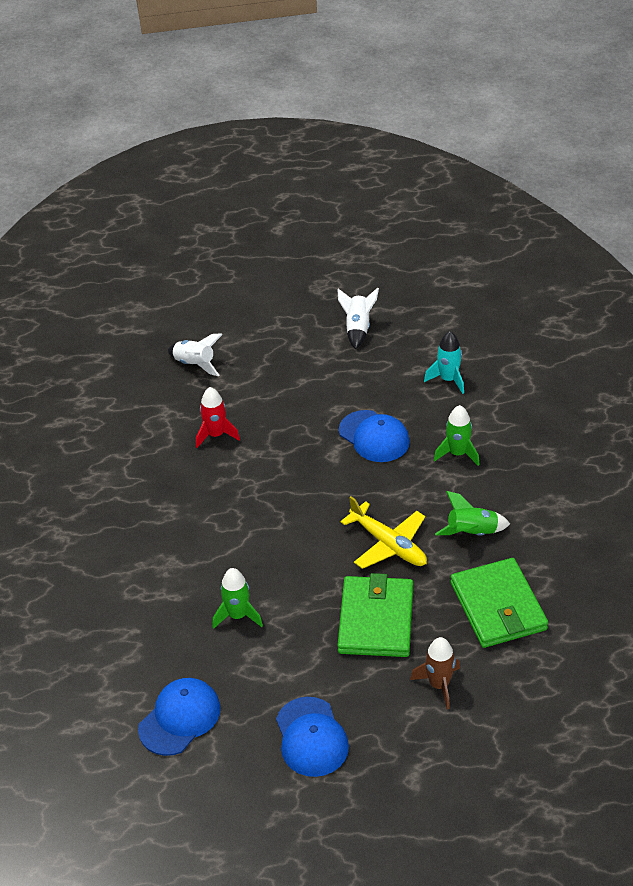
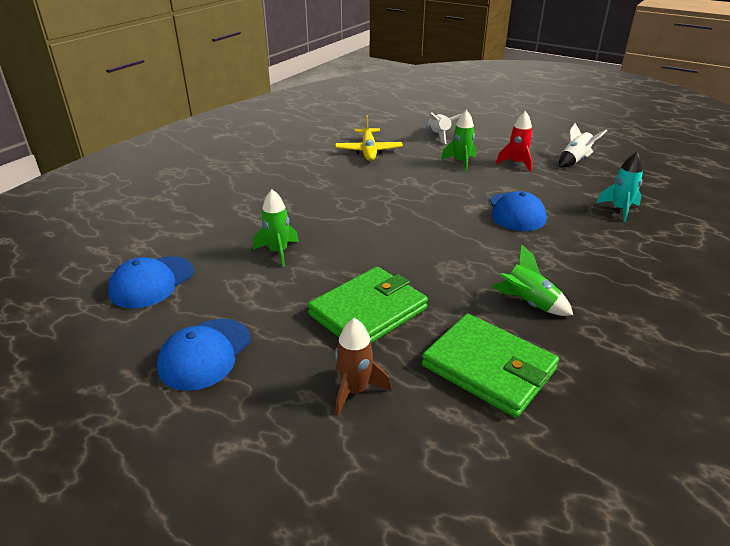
camera: 40 degrees right, 10 degrees down
blue cap [138,678,221,756] -> blue cap turned 135 degrees clockwise [108,256,194,308]
red rocket [196,387,240,448] -> red rocket moved to [496,111,533,172]
yellow plane [341,496,427,569] -> yellow plane moved to [335,115,403,161]
green rocket [434,405,480,466] -> green rocket moved to [441,110,476,172]
green wallet [451,558,548,648] -> green wallet turned 75 degrees counterclockwise [422,314,559,418]

